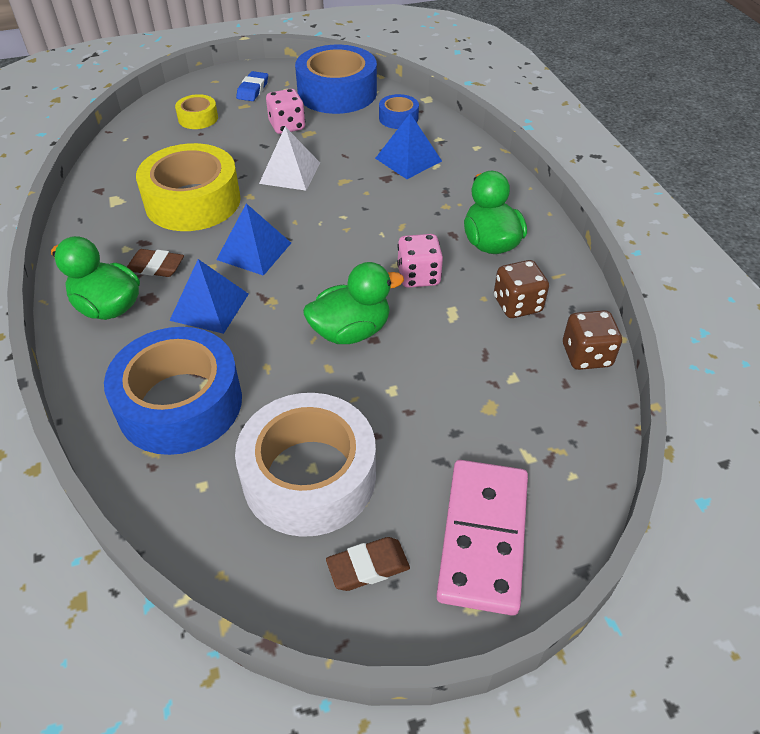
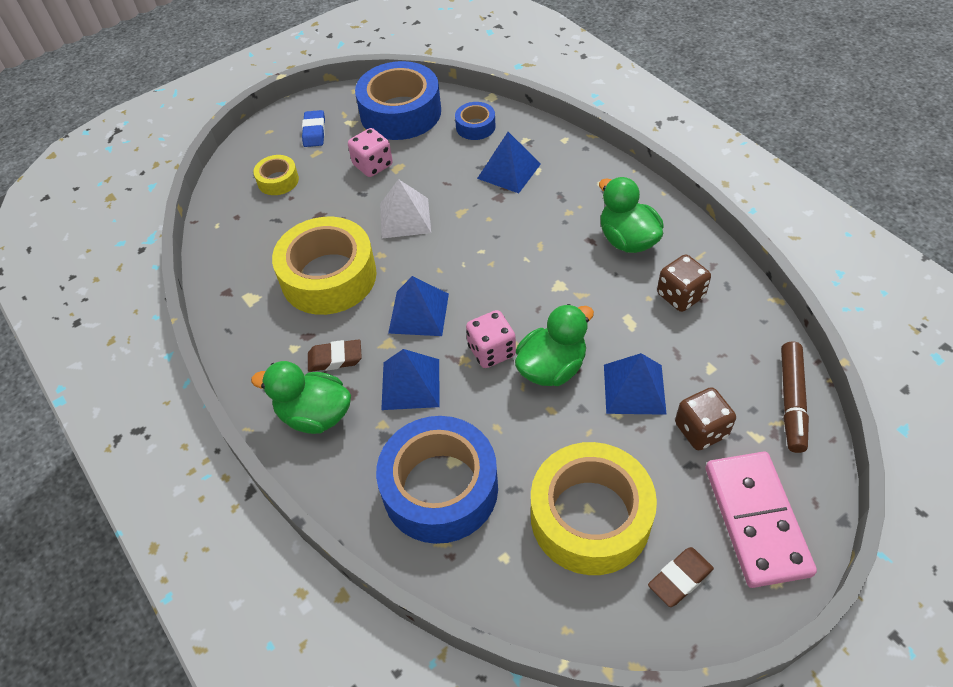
camera: 15 degrees left, 5 degrees up
white tape [235,393,376,537] -> yellow tape [531,442,657,575]
pink dice [397,234,443,288] -> pink dice moved to [466,310,516,368]
brown dice [563,310,622,370] -> brown dice moved to [675,387,736,450]
none -> blue pyramid [604,353,667,415]
none -> brown marker [781,342,809,453]

